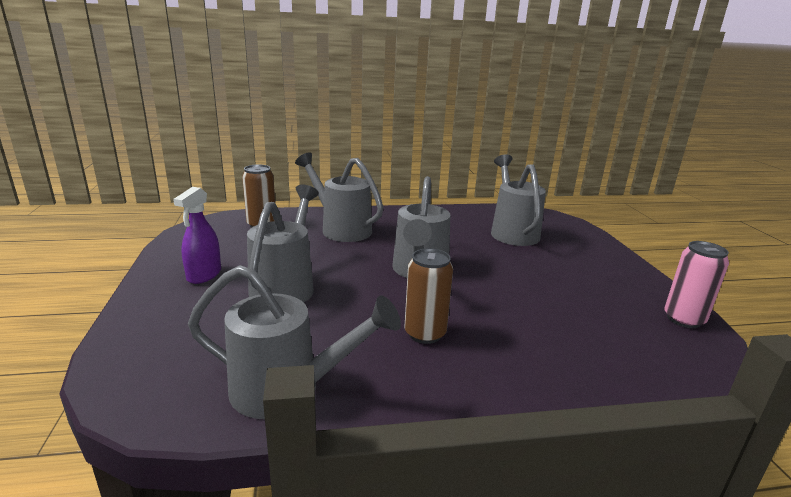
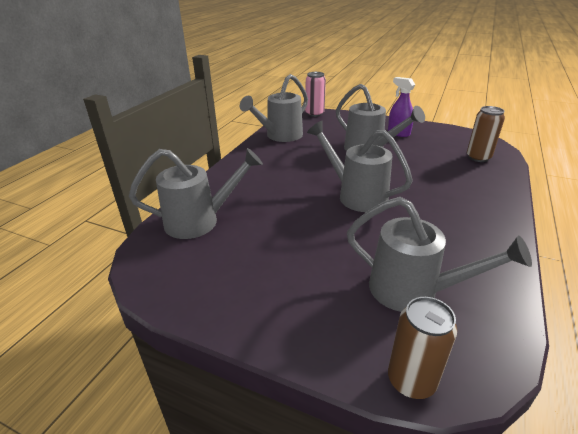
camera: 125 degrees right, 10 degrees up
grey watering can [295,152,384,242] -> grey watering can moved to [129,148,263,239]
brown can [404,248,453,344] -> brown can moved to [388,297,457,399]
pink can [664,241,729,328] -> pink can moved to [305,72,326,117]

